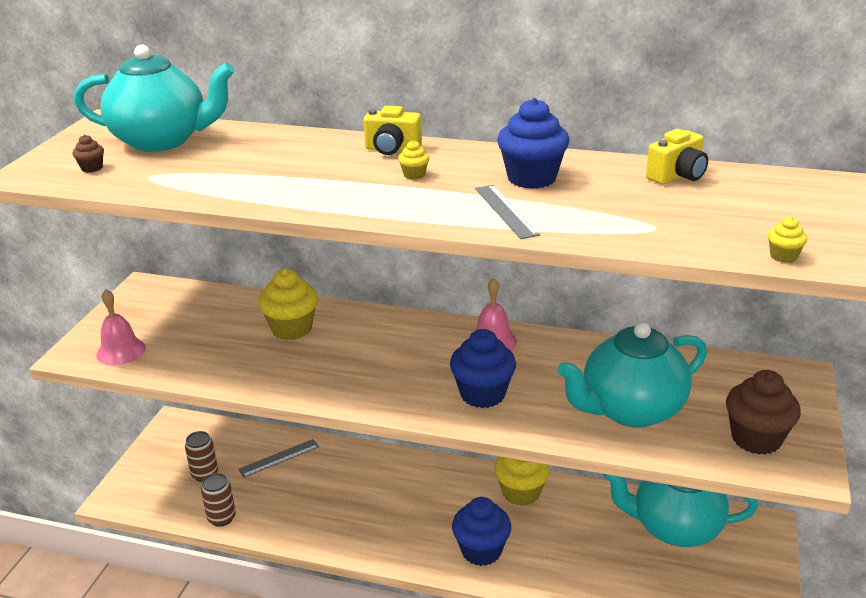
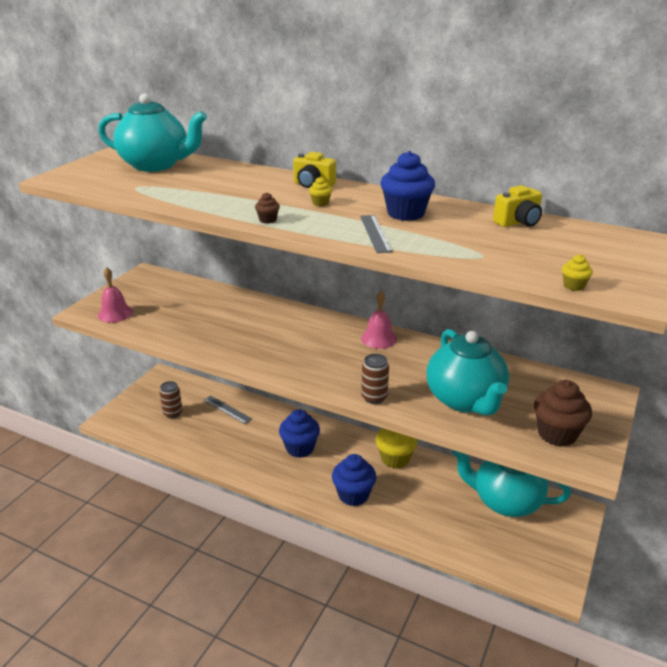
camera: 10 degrees right, 0 degrees up
brown cupcake [72,135,104,173] -> brown cupcake moved to [255,192,280,224]
brown can [201,473,236,527] -> brown can moved to [361,354,389,404]
grey ruler [238,439,319,478] -> grey ruler turned 60 degrees clockwise [203,396,252,424]
yellow cupcake [259,269,318,340] -> none
blue cupcake [450,329,516,408] -> blue cupcake moved to [279,409,320,458]
turquoise teapot [557,322,707,428] -> turquoise teapot turned 90 degrees counterclockwise [426,329,509,416]

